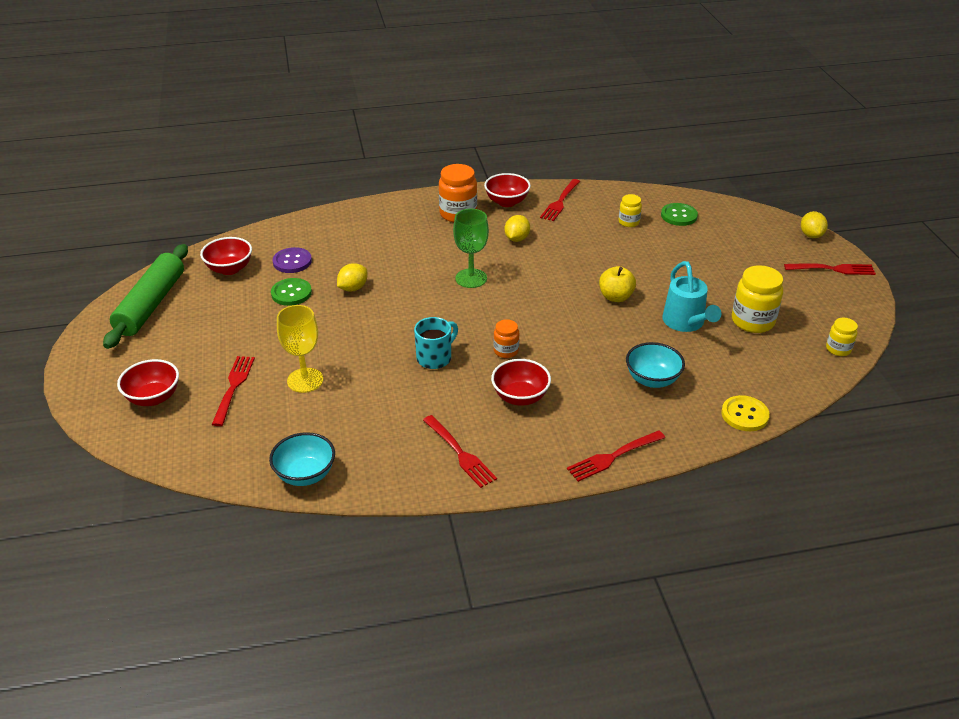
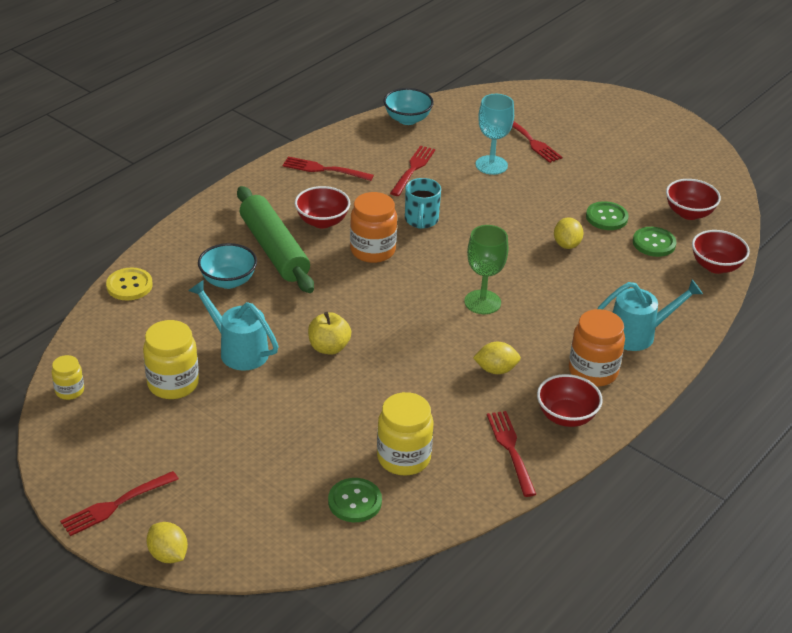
camera: 140 degrees right, 0 degrees up
green rolling pin [103,244,188,349] -> green rolling pin moved to [237,186,314,293]
red bowl [117,359,179,406] -> red bowl moved to [692,230,750,274]
purple button [273,247,312,273] -> green button [633,227,676,257]
yellow goblet [277,305,323,393] -> turquoise goblet [476,94,514,175]
orange jar [494,319,519,358] -> orange jar [350,192,397,263], size x1.79
yellow lemon [504,215,530,242] -> yellow lemon turned 75 degrees counterclockwise [473,342,521,374]
red fork [567,430,665,482] -> red fork moved to [390,146,435,196]
yellow jar [619,194,642,227] -> yellow jar [377,392,434,476], size x1.79
none -> turquoise watering can [597,280,703,351]

